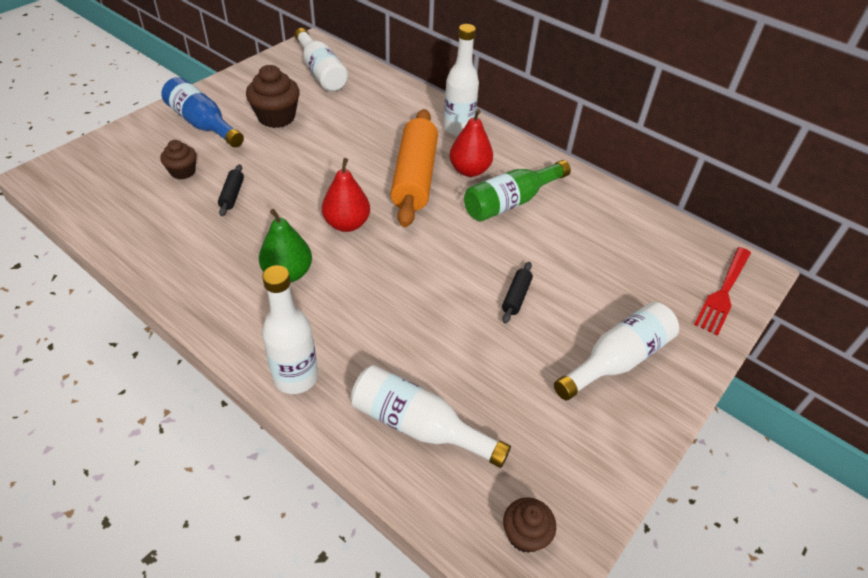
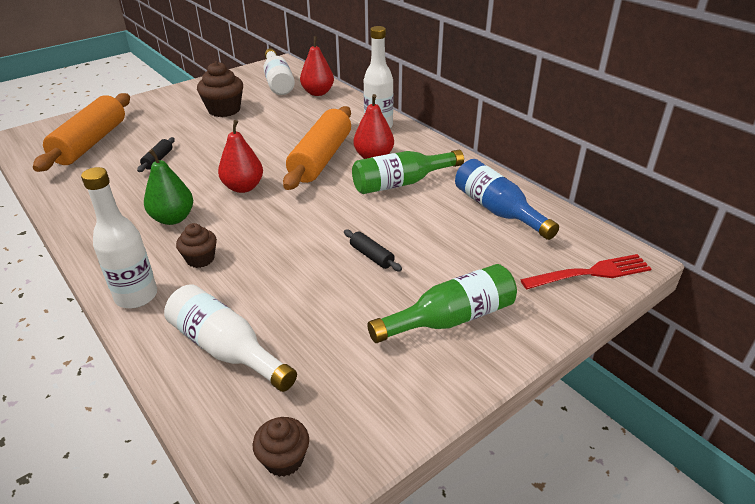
camera: 15 degrees right, 10 degrees down
brown cupcake [160,140,197,180] -> brown cupcake moved to [176,223,217,268]
blue bottle [161,77,244,147] -> blue bottle moved to [455,159,559,240]
black rolling pin [502,262,533,324] -> black rolling pin turned 75 degrees counterclockwise [344,230,402,271]
white bottle [554,302,679,401] -> green bottle [367,264,517,343]
red fork [694,247,751,336] -> red fork turned 150 degrees counterclockwise [520,254,652,290]
none -> orange rolling pin [33,93,130,172]
none -> red pear [300,36,334,96]

